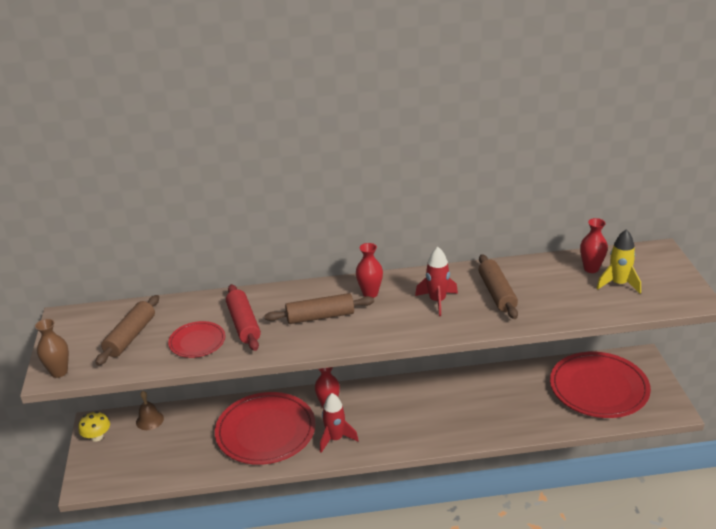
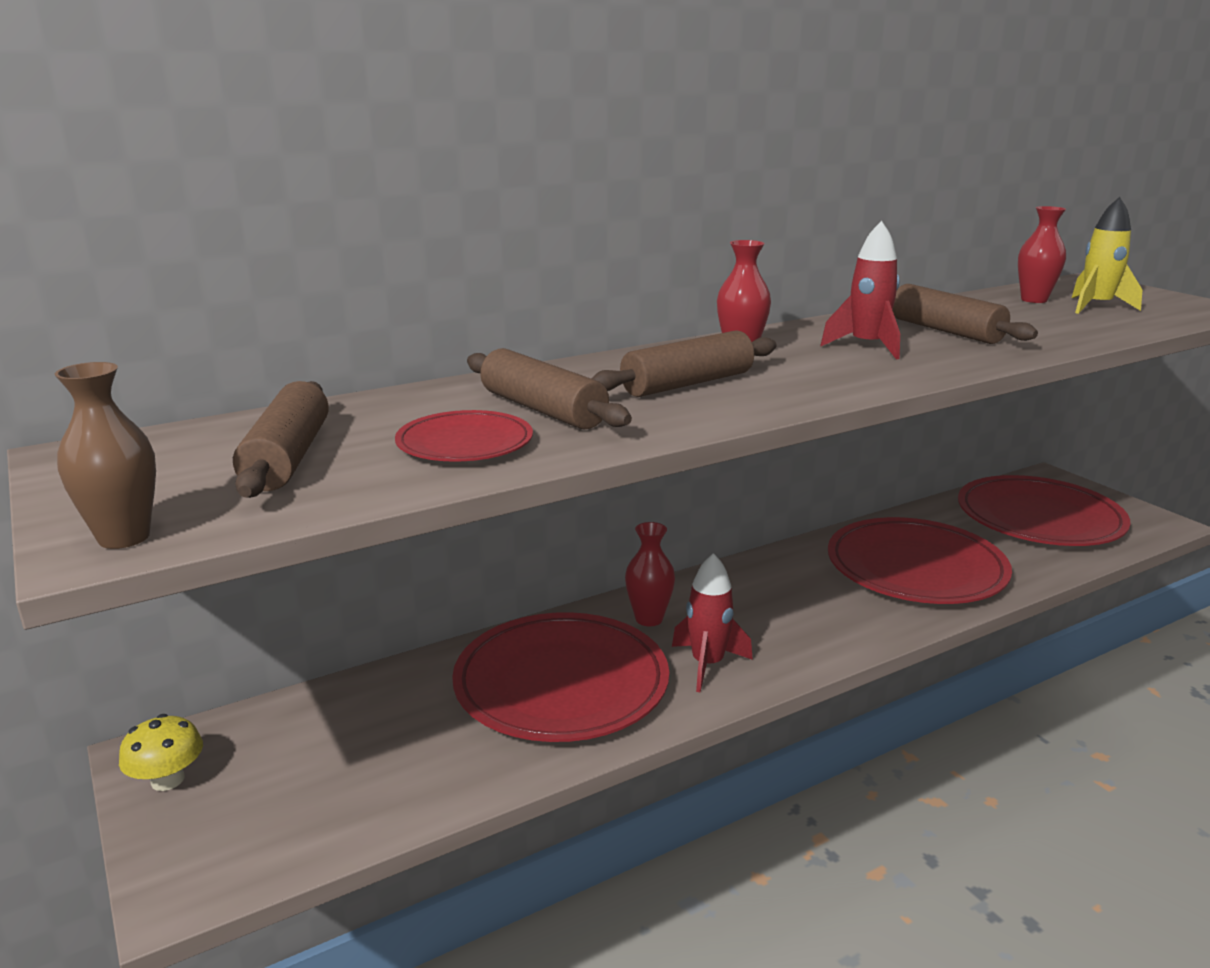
camera: 25 degrees left, 10 degrees down
brown bell [136,391,164,430] -> none
red rolling pin [226,284,261,351] -> brown rolling pin [467,348,632,430]
none -> red plate [828,517,1012,604]

